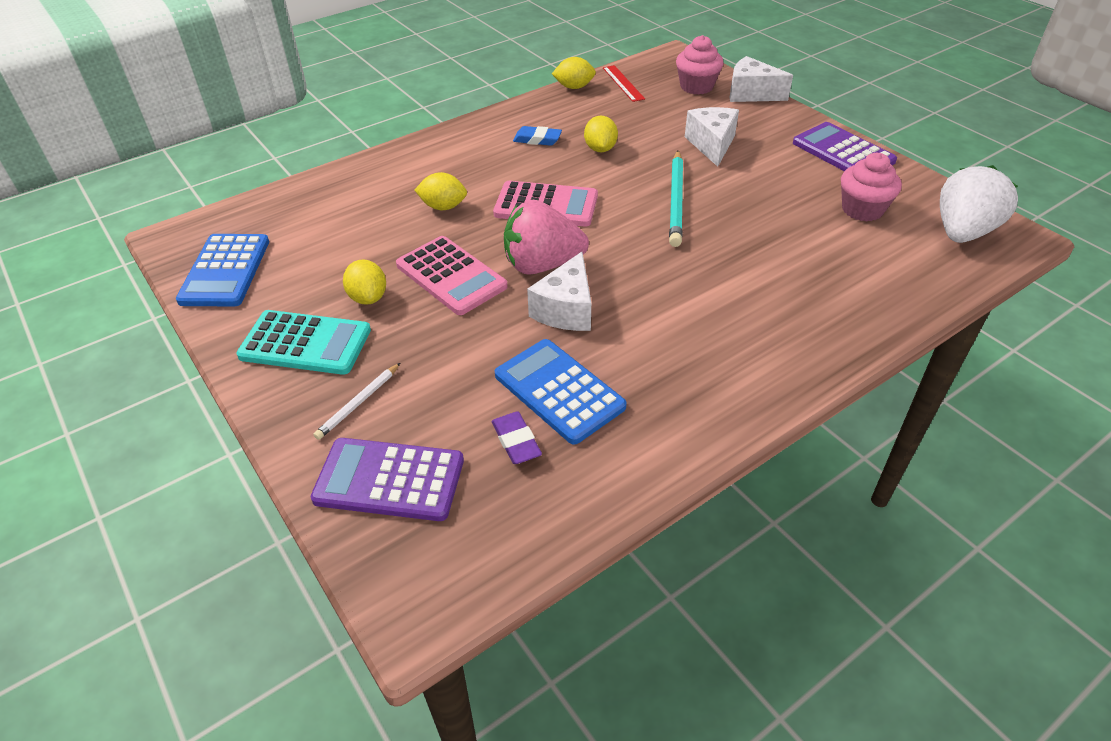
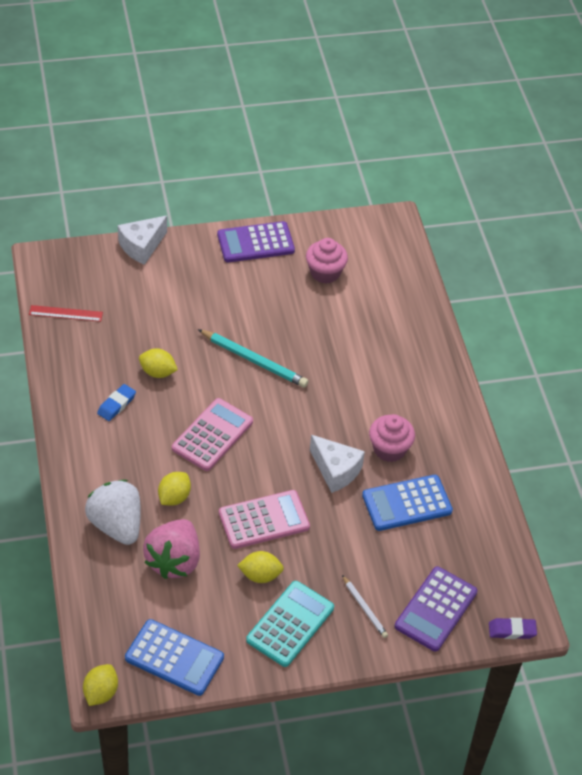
camera: 70 degrees left, 5 degrees up
purple eraser [492,411,542,464] -> purple eraser moved to [489,618,537,639]
pink strawberry [504,200,589,275] -> pink strawberry moved to [143,519,200,579]
yellow lemon [552,57,596,89] -> yellow lemon moved to [83,664,118,706]
pink cupcake [676,35,724,95] -> pink cupcake moved to [369,414,415,462]
white cheese [685,107,739,167] -> none
white strawberry [940,165,1018,243] -> white strawberry moved to [85,480,141,545]

